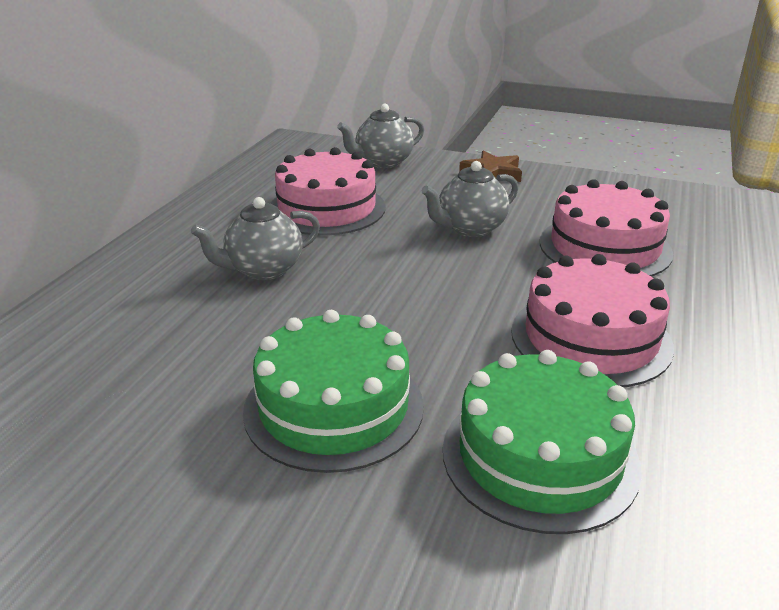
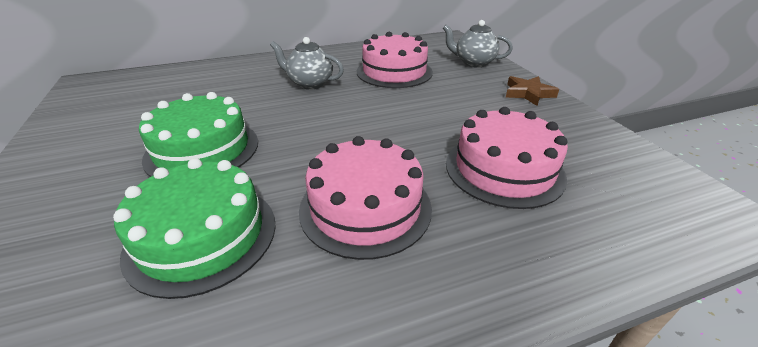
camera: 50 degrees right, 5 degrees up
grey teapot [421,161,518,237] -> none

